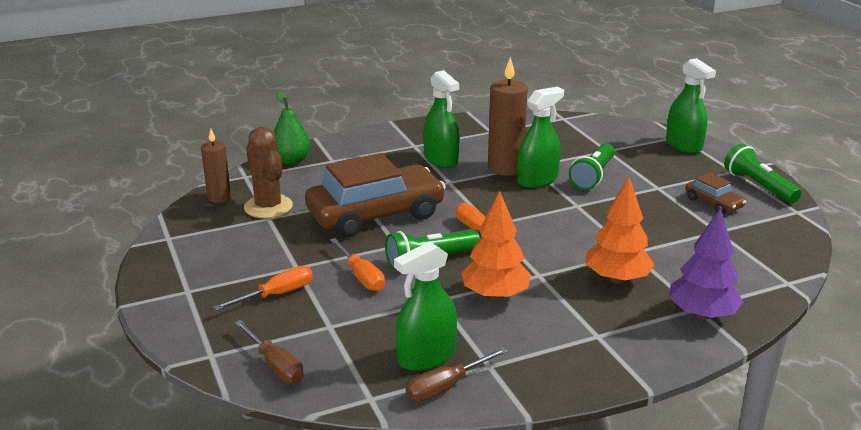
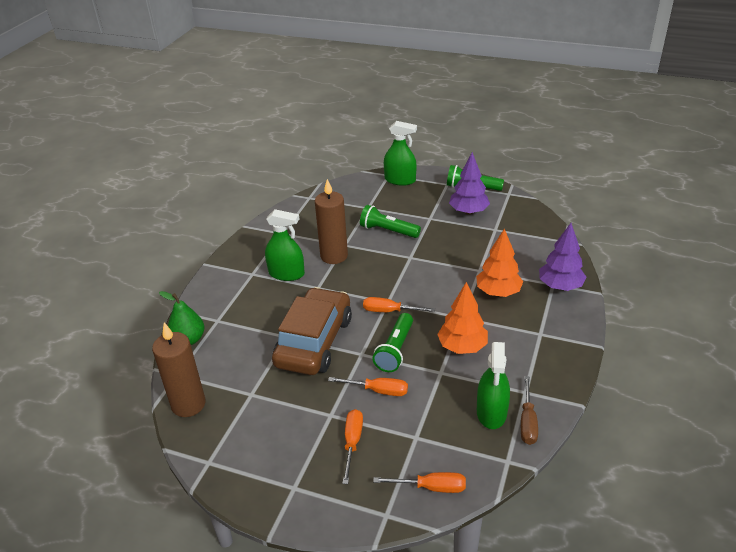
camera: 45 degrees left, 10 degrees up
brown candle [201,129,231,203] -> brown candle [152,322,206,417], size x1.62
brown screwdriver [235,320,304,384] -> orange screwdriver [373,472,466,493]
brown cactus [244,127,293,218] -> none
green spray bottle [517,87,564,188] -> none
green flashlight [569,143,615,190] -> green flashlight turned 135 degrees clockwise [360,205,421,238]
brown car [686,173,746,214] -> purple tree [449,152,490,215]

